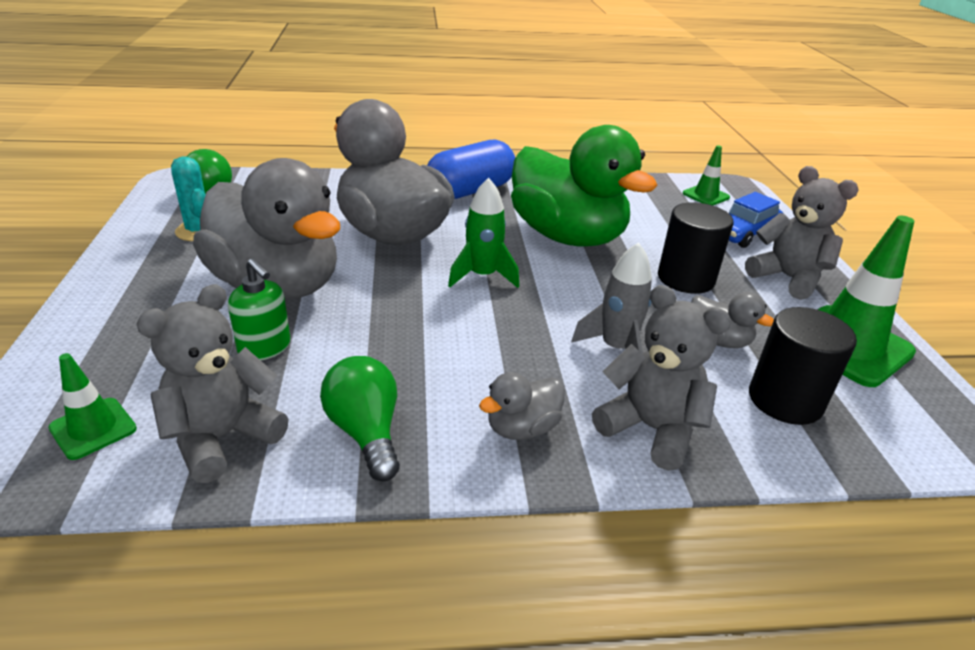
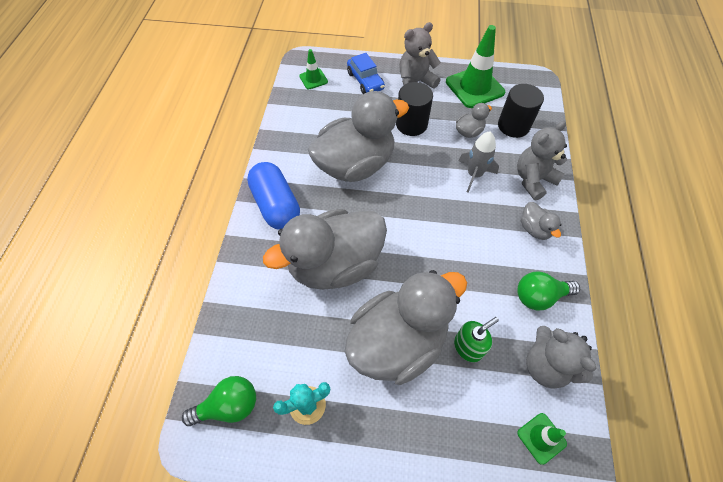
camera: 75 degrees left, 25 degrees up
green rocket [448,178,519,288] -> none
green duck [511,125,657,247] -> grey duck [308,91,409,182]

